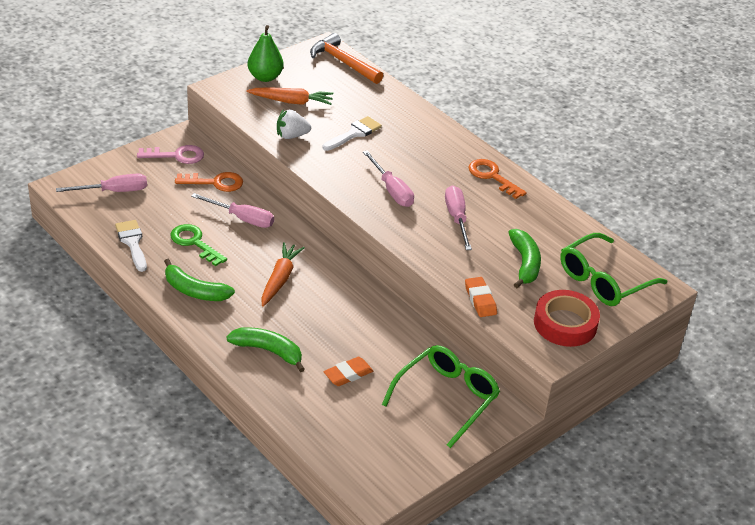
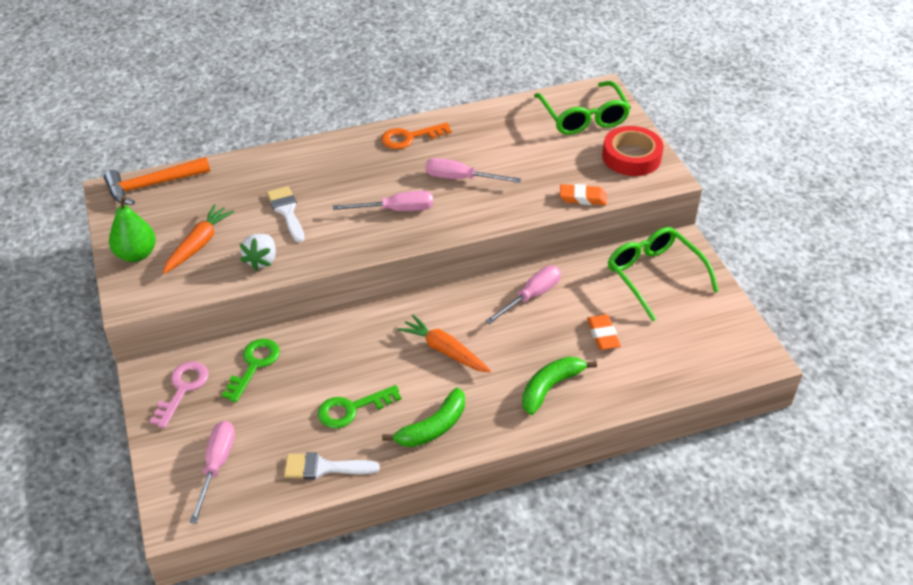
camera: 65 degrees left, 5 degrees up
orange key [175,172,243,192] -> green key [222,339,280,402]
pink screwdriver [191,193,274,228] -> pink screwdriver moved to [485,266,561,324]
green banana [508,229,541,288] -> none

